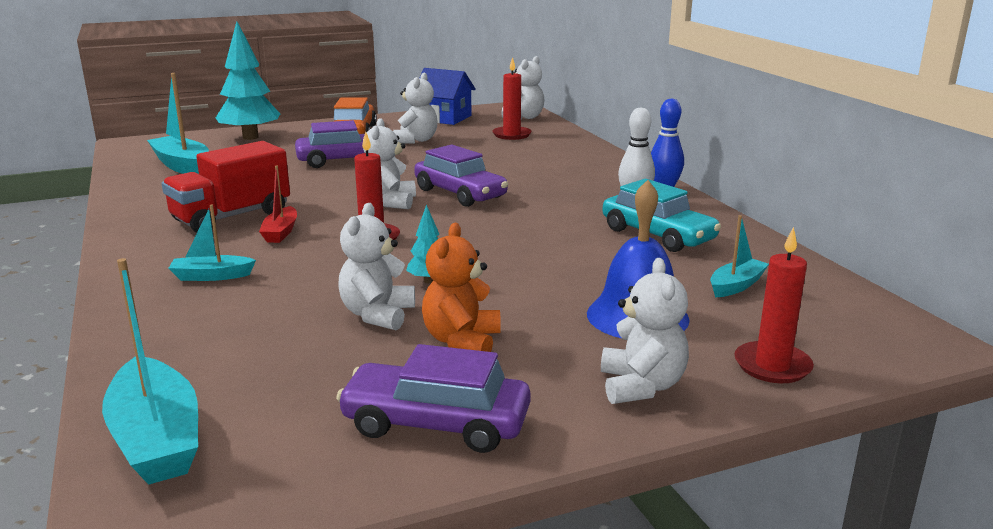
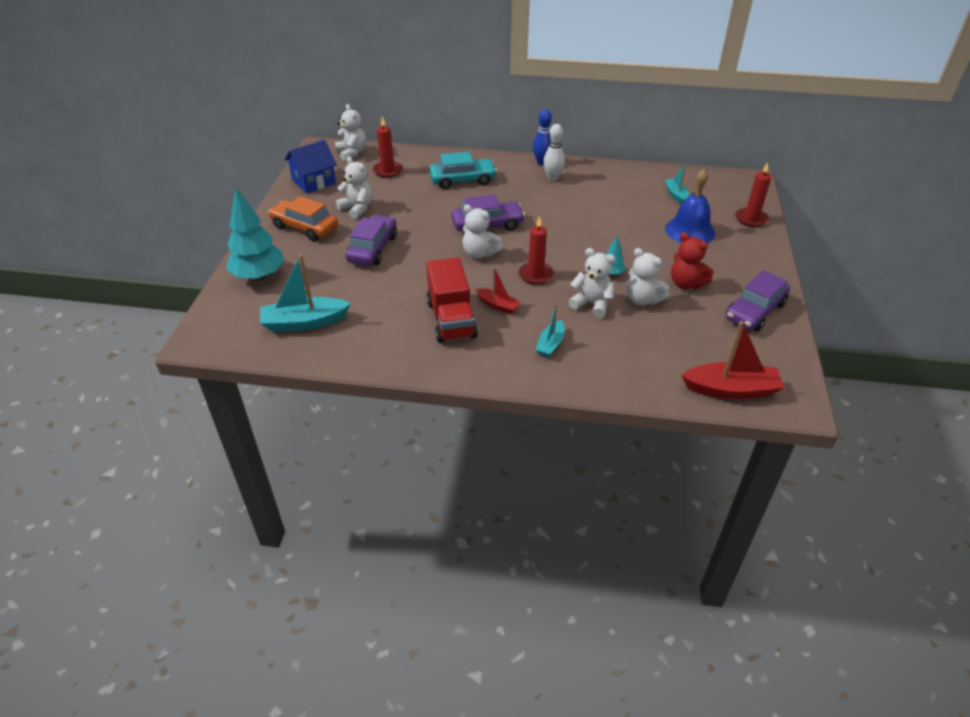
camera: 60 degrees left, 20 degrees up
turquoise boat [102,258,198,485] -> red boat [681,321,784,399]
orange teddy bear [422,223,501,352] -> red teddy bear [671,232,714,289]
white teddy bear [601,258,689,404] -> white teddy bear moved to [568,248,616,318]
turquoise car [602,179,721,252] -> turquoise car moved to [429,151,497,189]

